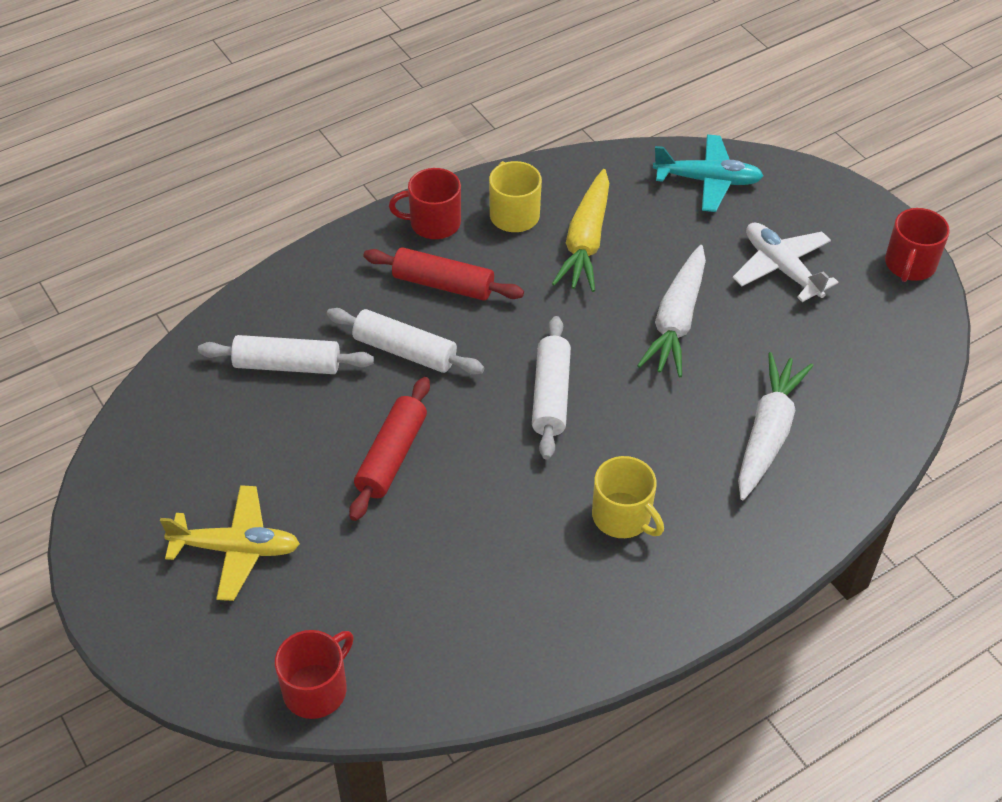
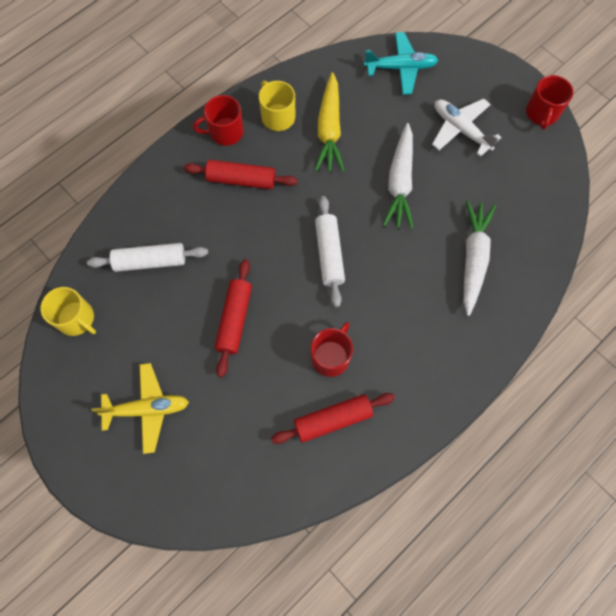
camera: 10 degrees left, 20 degrees up
red mug [275,630,354,719] -> red mug moved to [311,322,353,377]
white rolling pin [326,308,484,375] -> none
yellow mug [592,456,664,538] -> yellow mug moved to [41,287,96,336]
none -> red rolling pin [271,393,395,444]

